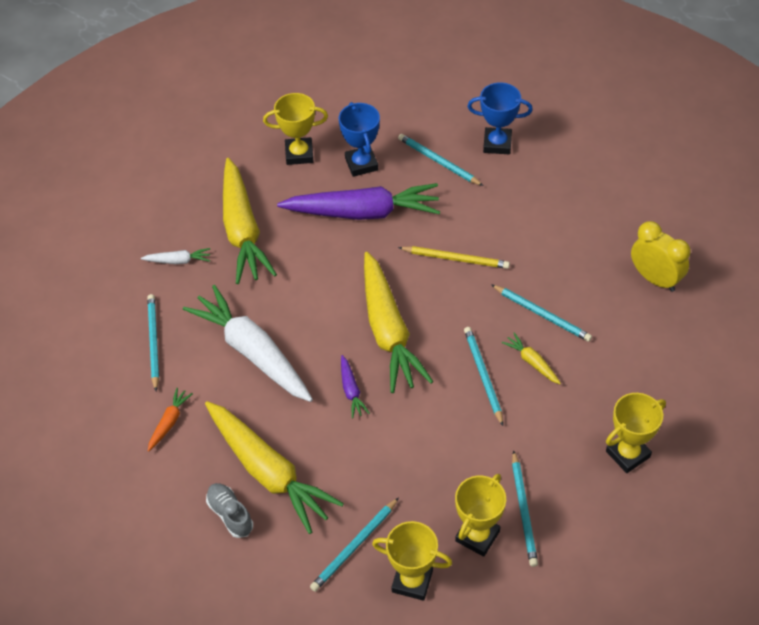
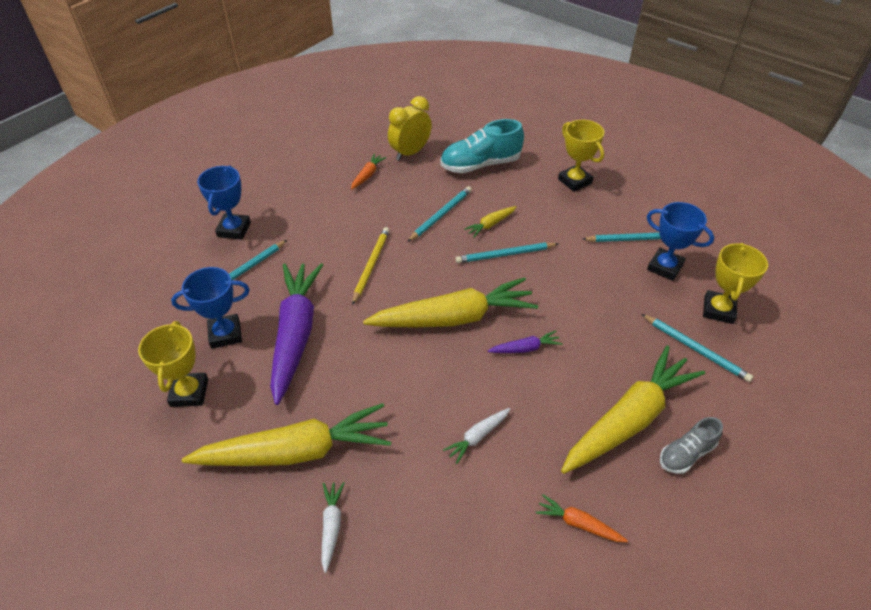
camera: 90 degrees left, 5 degrees down
turquoise pencil [147,294,159,391] -> none
white carrot [183,285,313,402] -> white carrot [443,408,510,464], size x0.42
yellow trophy [455,474,506,557] -> blue trophy [647,202,714,281]
none -> orange carrot [351,154,386,190]
none -> turquoise shoe [440,119,524,173]

